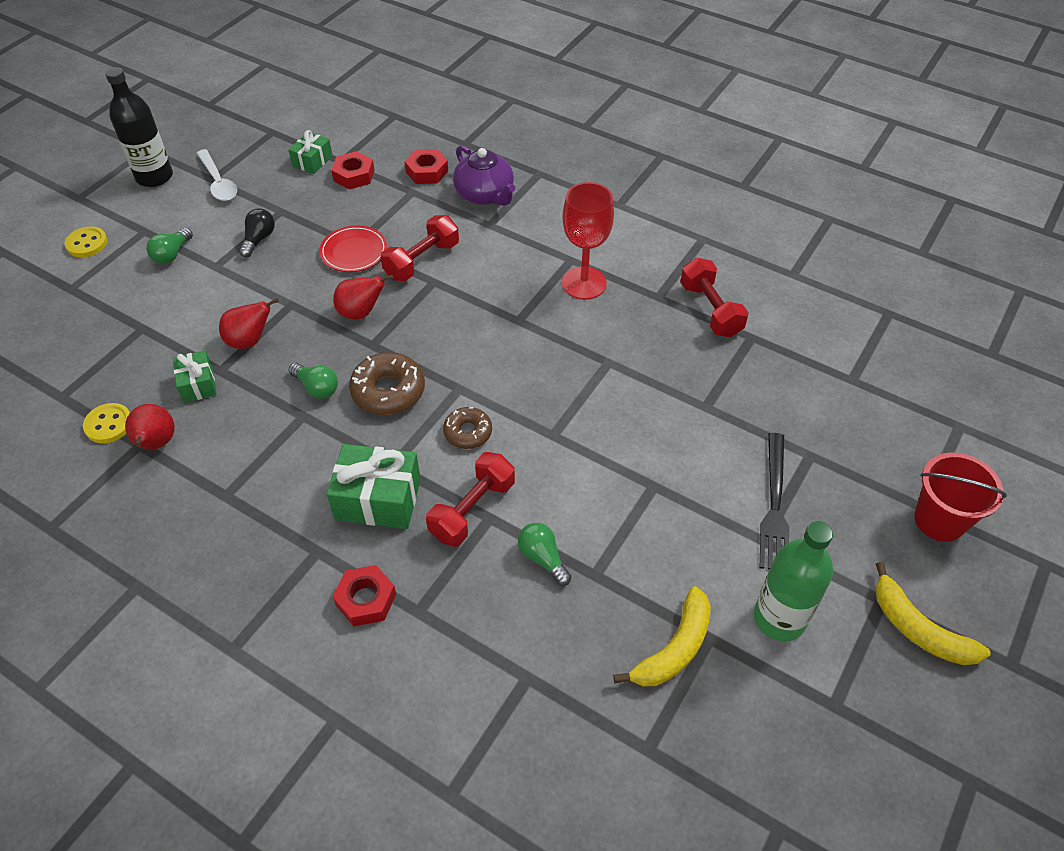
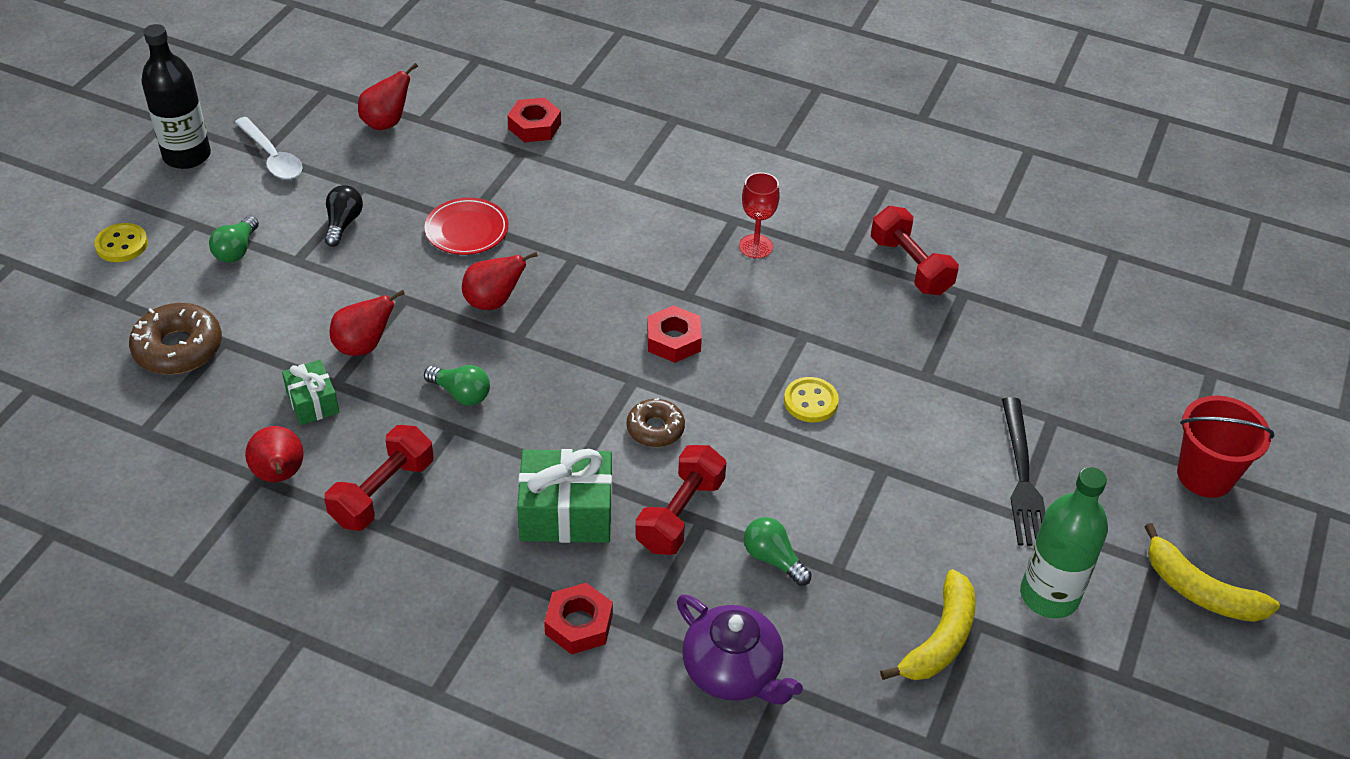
camera: 10 degrees left, 5 degrees down
yellow button [83,403,130,443] -> yellow button moved to [784,377,839,422]
green gift [288,130,333,174] -> red pear [358,63,418,130]
red nut [331,151,375,190] -> red nut moved to [647,305,702,363]
brown donut [349,352,425,415] -> brown donut moved to [129,303,222,375]
red dumbbell [380,215,459,281] -> red dumbbell moved to [324,425,434,531]
purple teapot [453,145,515,206] -> purple teapot moved to [677,594,803,704]
red goblet [562,182,614,300] -> red goblet [739,172,780,258], size x0.63

